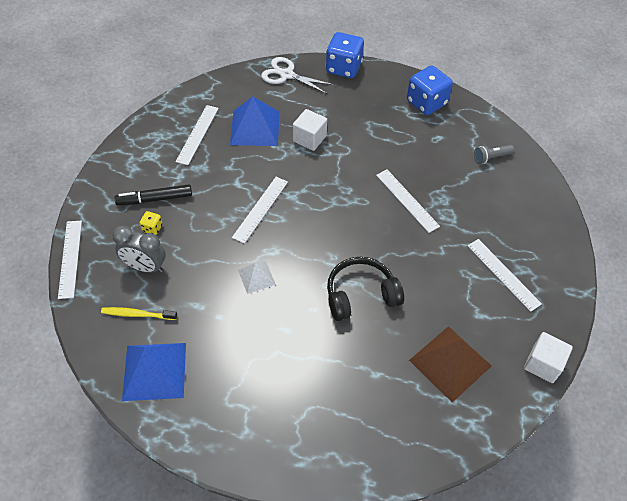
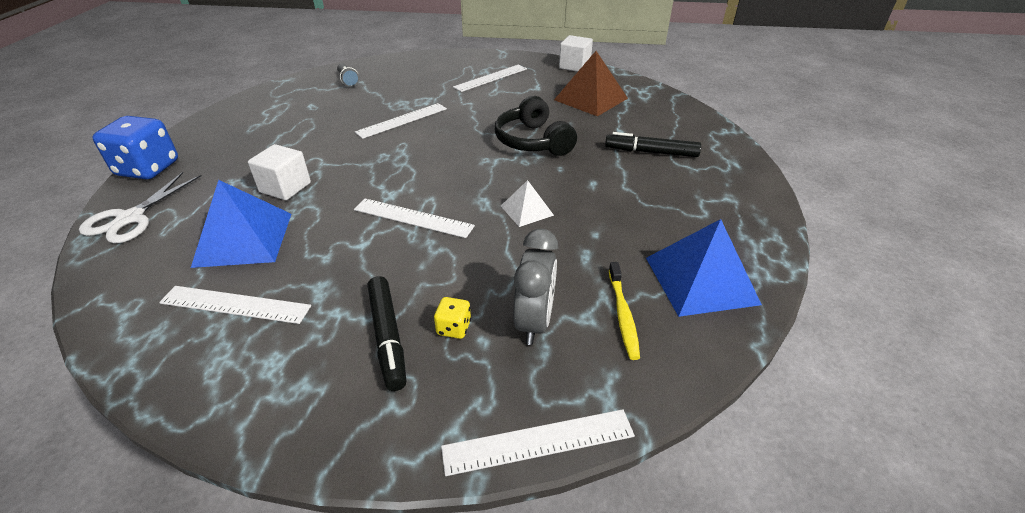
camera: 95 degrees left, 15 degrees down
blue dice [407,65,453,115] -> none
none -> black marker [605,132,701,157]

